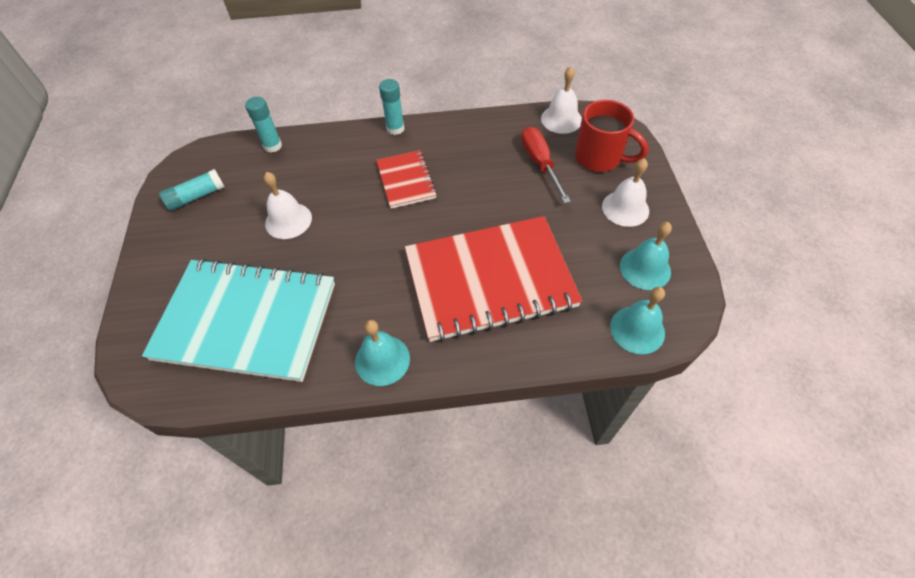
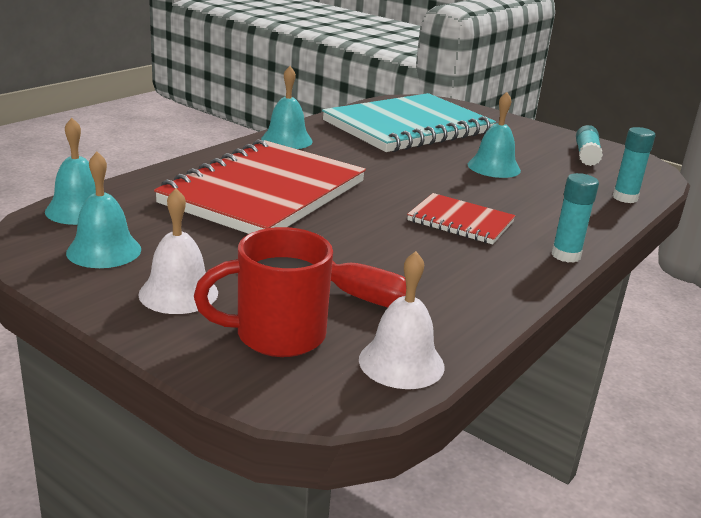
camera: 130 degrees right, 30 degrees down
white bell [263,172,312,239] -> turquoise bell [468,92,521,178]

